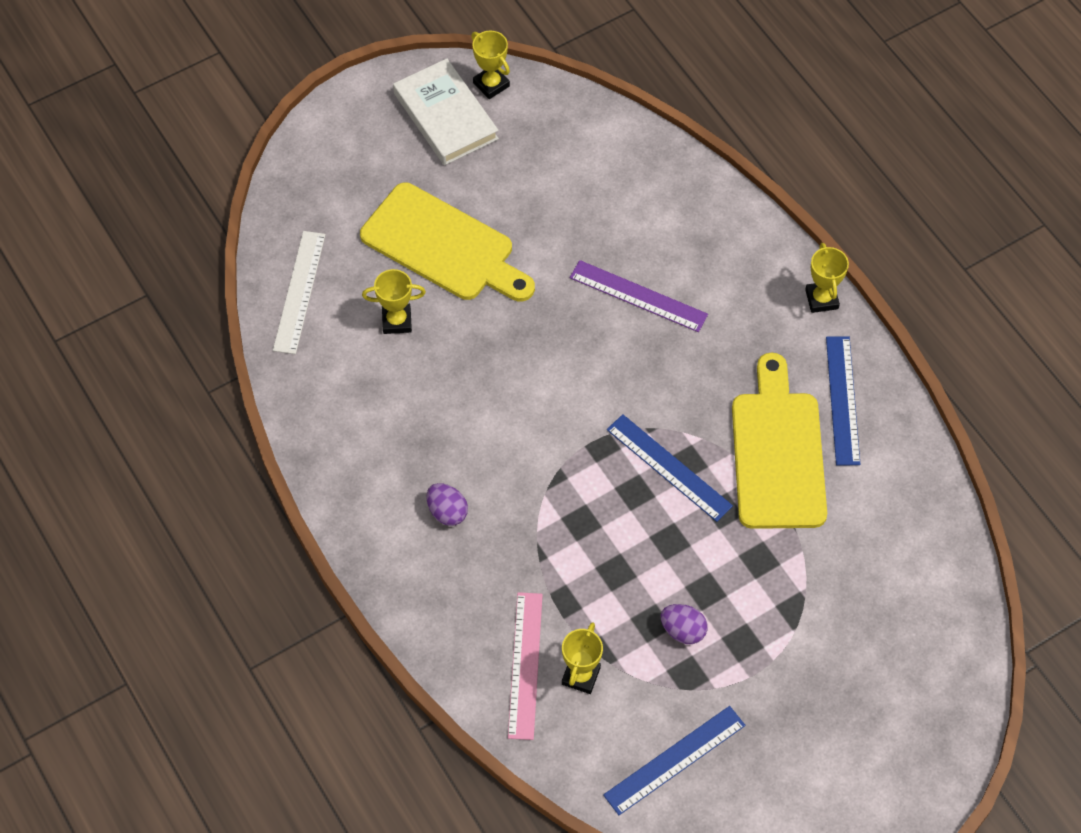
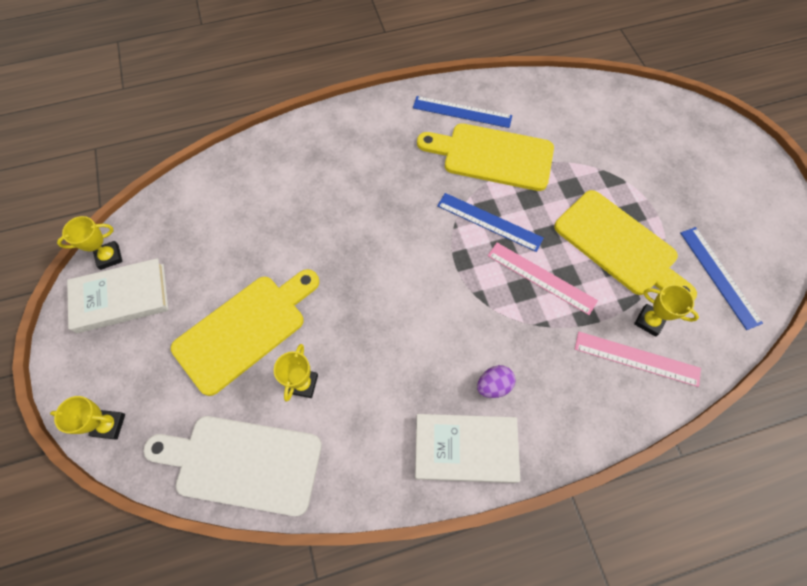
camera: 75 degrees left, 5 degrees up
white ruler [273,231,326,354] -> white cutting board [143,416,322,516]
purple ruler [570,260,708,332] -> none
blue ruler [607,414,733,522] -> blue ruler turned 60 degrees clockwise [437,193,544,252]
purple egg [661,604,708,644] -> yellow cutting board [554,190,697,300]
yellow trophy [805,243,849,313] -> yellow trophy moved to [50,396,125,440]
none -> white book [415,414,520,483]
none -> pink ruler [488,243,598,315]

